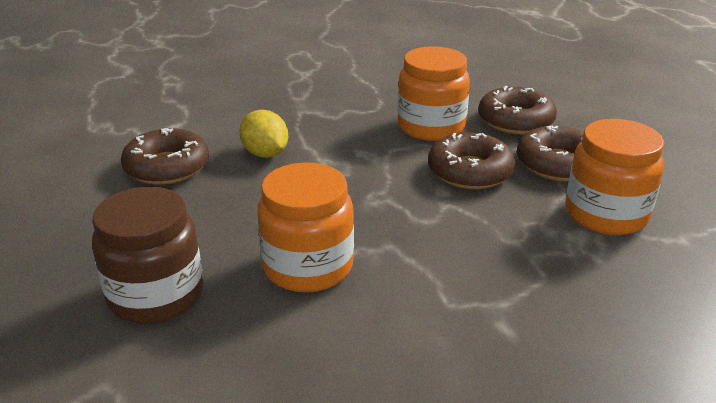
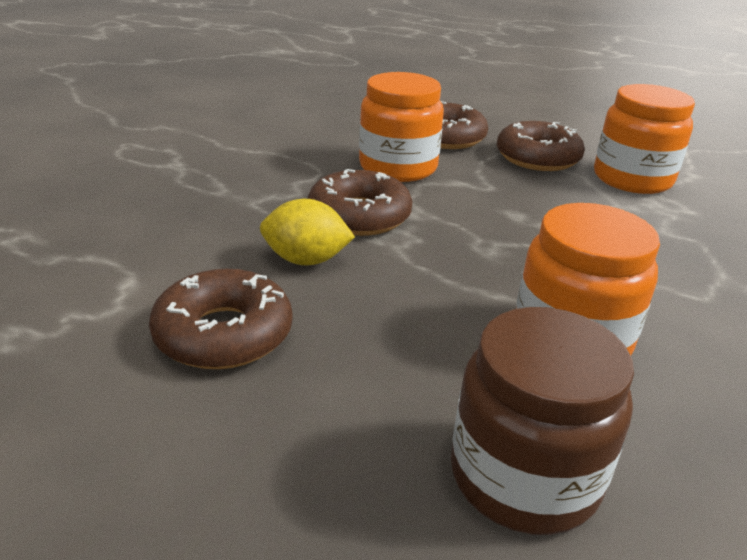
camera: 50 degrees left, 0 degrees up
brown donut [428,132,515,189] -> brown donut moved to [308,169,412,236]

